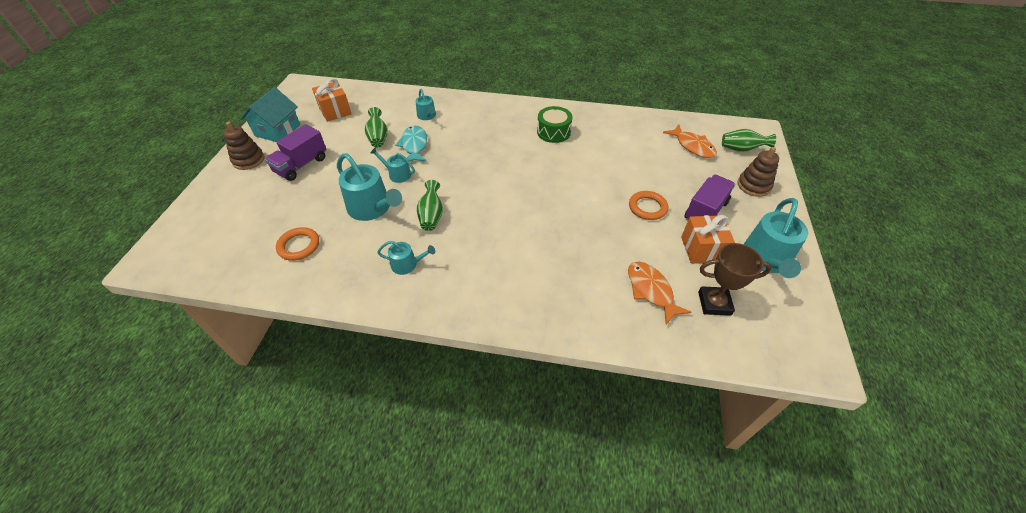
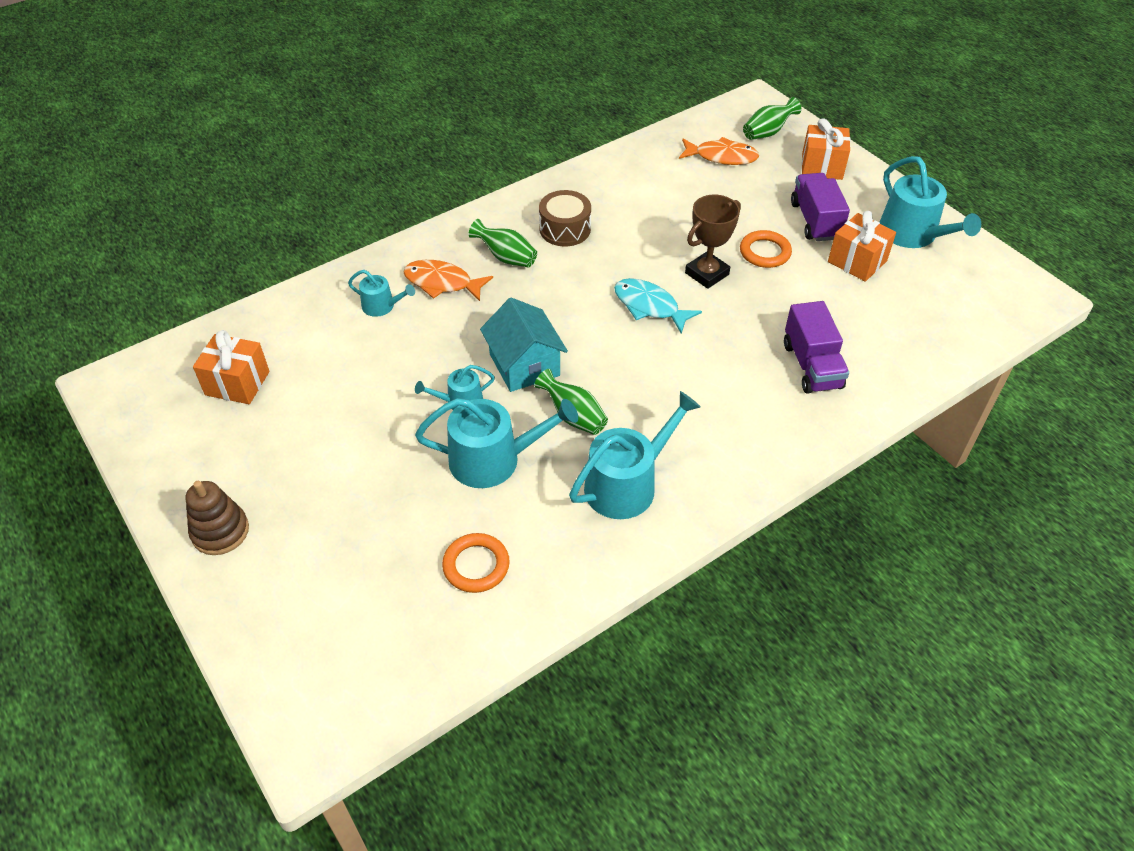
camera: 45 degrees left, 0 degrees up
turquoise house [241,87,300,142] -> turquoise house moved to [480,297,568,392]
purple truck [265,124,326,181] -> purple truck moved to [784,301,849,394]
green vase [365,107,387,148] -> green vase moved to [469,219,537,267]
turquoise watering can [377,241,435,275] -> turquoise watering can [569,391,701,519], size x1.87
turquoise fish [395,126,427,162] -> turquoise fish moved to [614,278,702,334]
green drum [537,106,572,143] -> brown drum [539,190,591,246]
orange fish [628,262,692,325] -> orange fish moved to [403,260,493,301]
brown trophy [698,243,771,316] -> brown trophy moved to [685,194,741,289]
brown stacking toy [737,147,779,197] -> orange gift [802,118,851,180]

